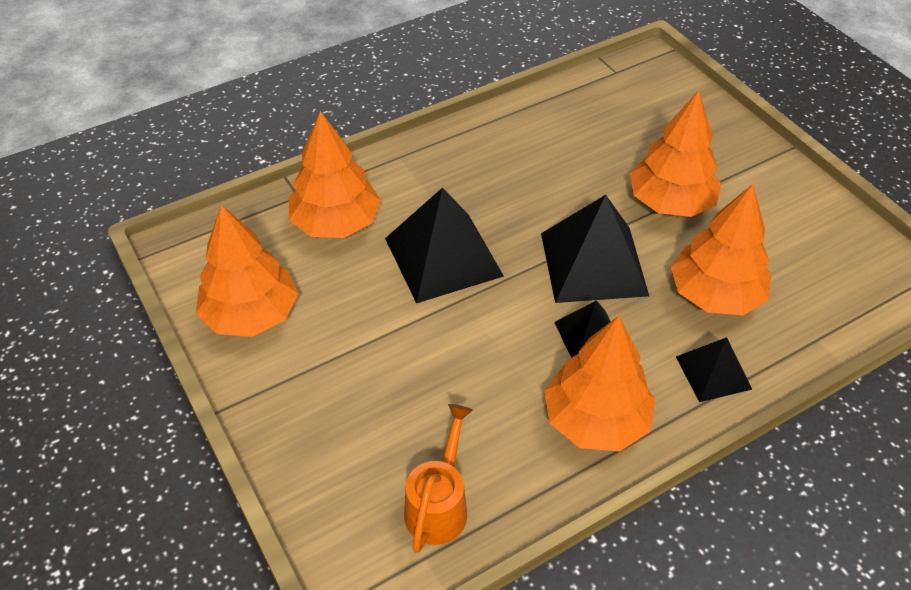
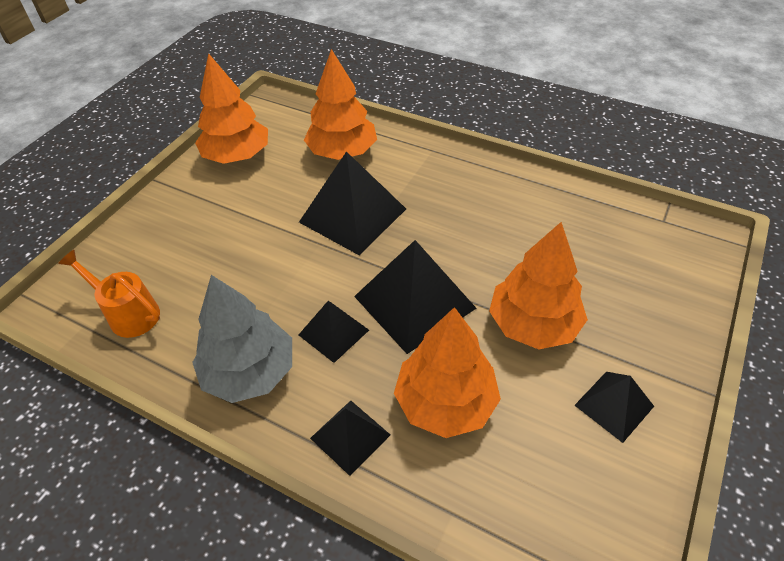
camera: 60 degrees right, 0 degrees up
orange watering can [404,404,473,553] -> orange watering can turned 135 degrees counterclockwise [58,250,160,338]
orange tree [544,316,656,452] -> grey tree [192,275,292,403]
none -> black pyramid [574,372,654,443]

